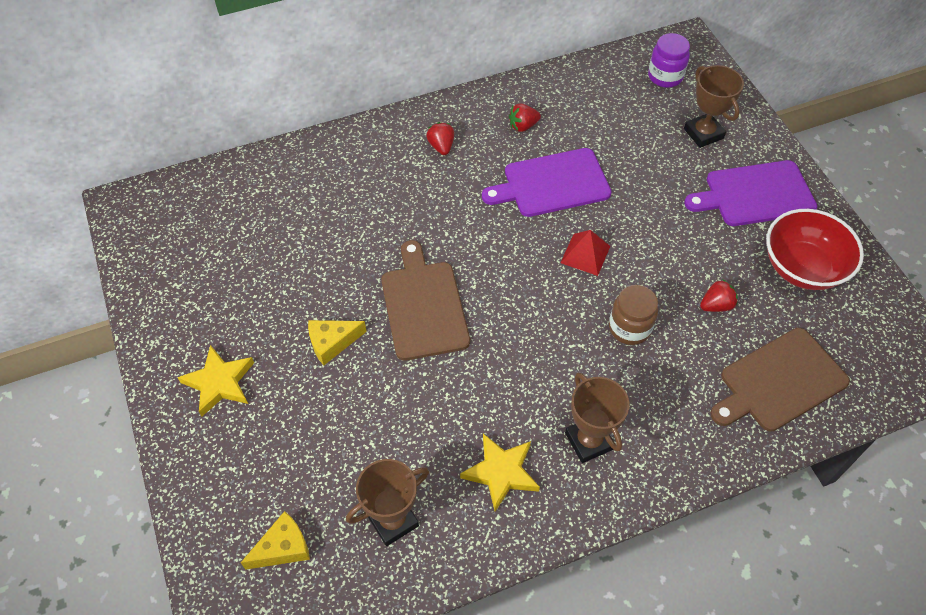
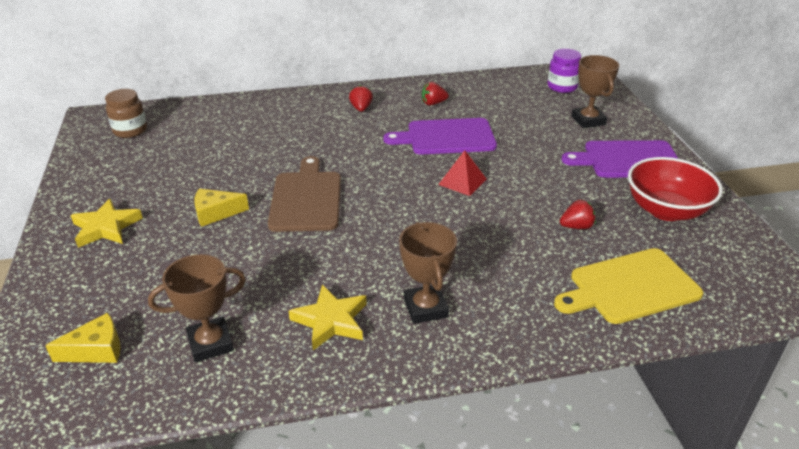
camera: 10 degrees right, 20 degrees down
brown jar [609,285,658,345] -> brown jar moved to [105,89,147,138]
brown cutting board [710,328,850,431] -> yellow cutting board [554,248,703,324]

